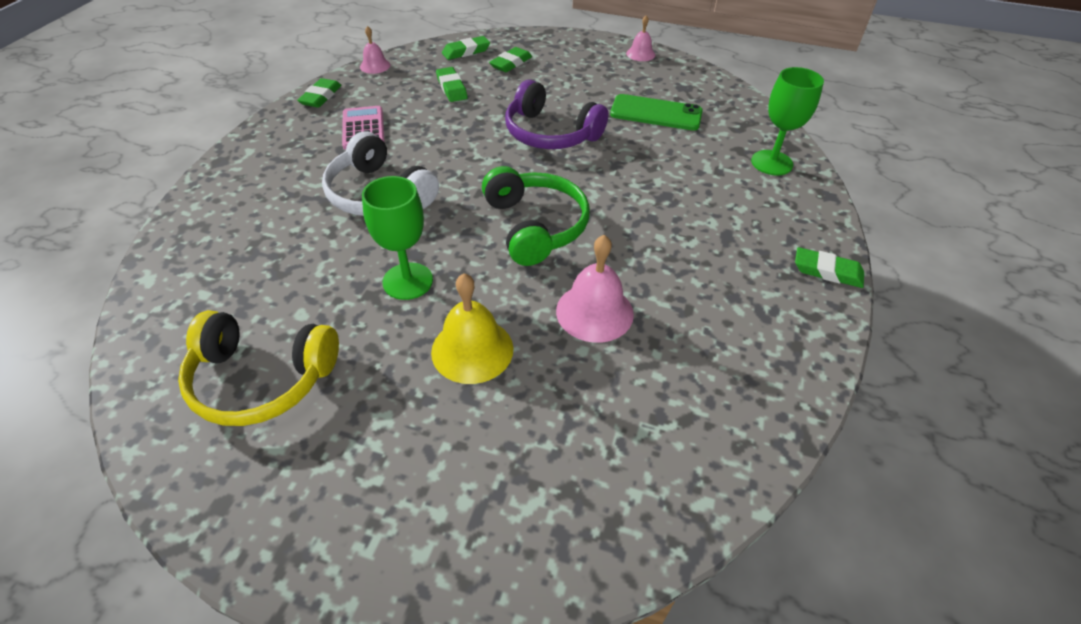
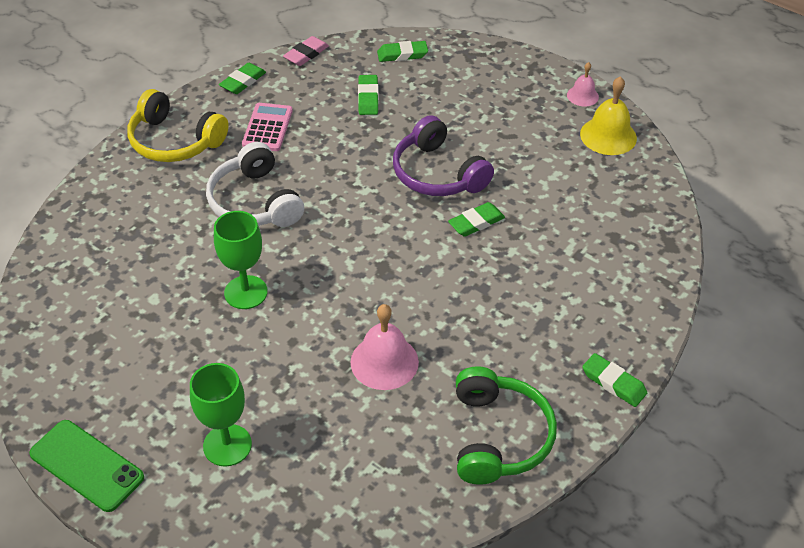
camera: 20 degrees right, 0 degrees up
yellow headphones [178,310,339,426] -> yellow headphones moved to [127,89,229,162]
pink bell [360,26,390,74] -> pink eraser [283,36,329,66]
yellow bell [431,273,513,384] -> yellow bell moved to [580,76,637,155]
green headphones [482,166,590,266] -> green headphones moved to [456,366,557,485]
green eraser [489,47,532,72] -> green eraser moved to [448,202,505,237]
green phone [610,94,703,131] -> green phone moved to [29,420,144,512]
green goblet [751,67,824,175] -> green goblet moved to [190,363,252,467]

